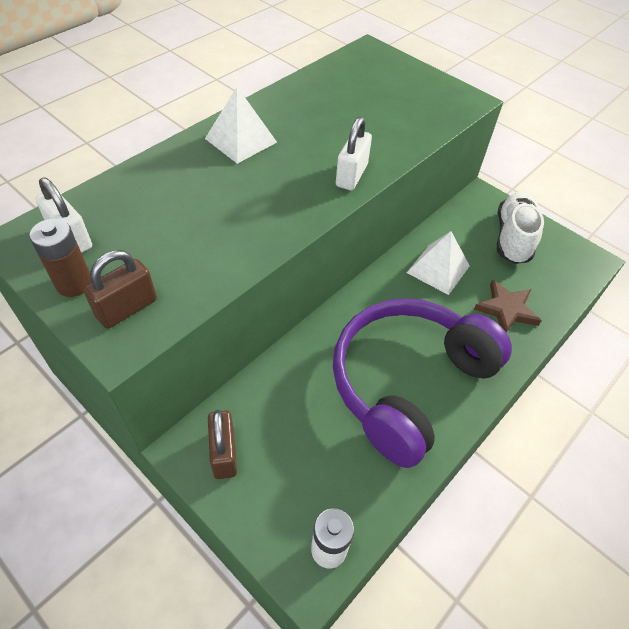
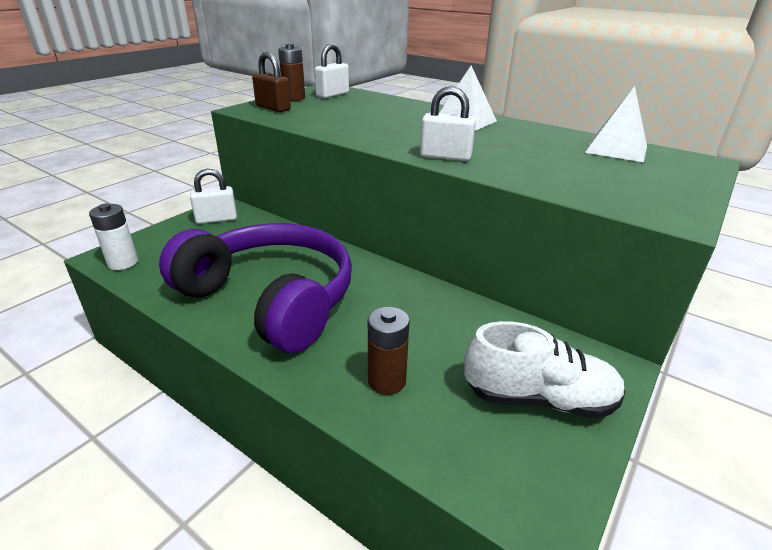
camera: 85 degrees right, 20 degrees down
brown padlock [208,410,237,479] -> white padlock [190,169,237,224]
white pyramid [407,231,470,295] -> white pyramid moved to [585,86,647,162]
brown star [474,279,542,332] -> brown battery [368,307,410,395]

